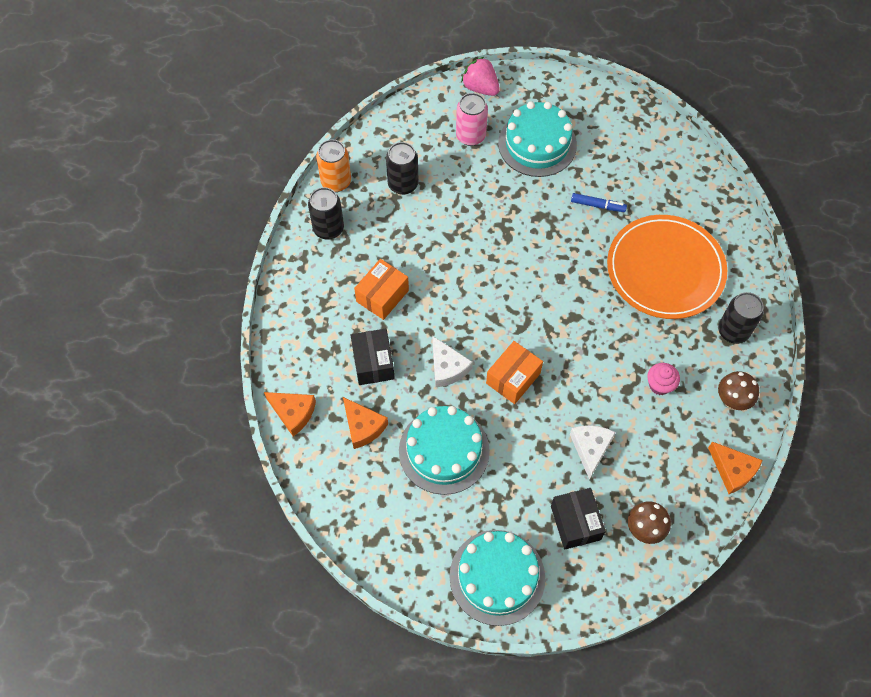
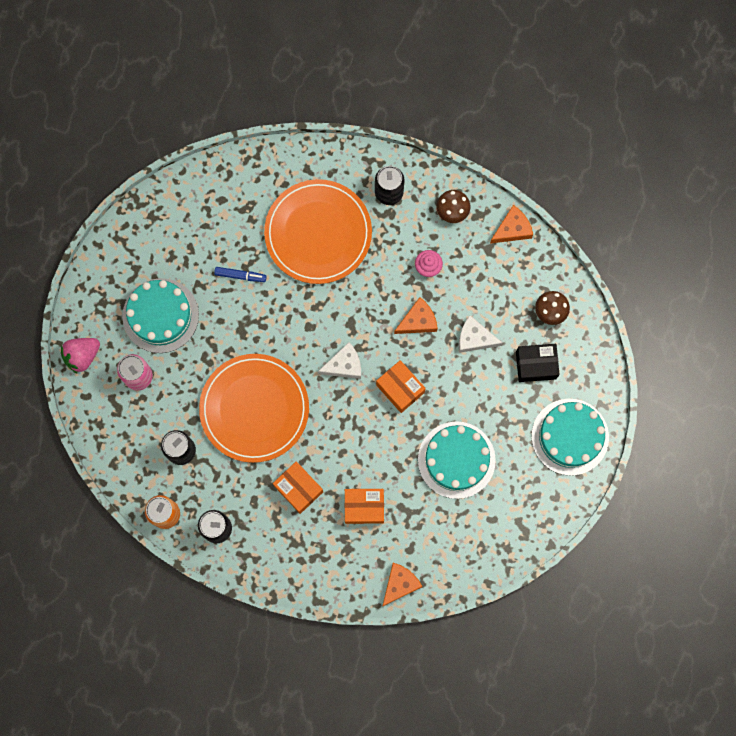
camera: 80 degrees left, 15 degrees up
orange cheese [343,397,388,449] -> orange cheese moved to [394,297,438,334]
black box [350,328,395,385] -> orange box [344,489,384,524]
white cheese [432,336,473,387] -> white cheese moved to [318,342,361,379]
blue marker [571,193,627,212] -> blue marker turned 75 degrees clockwise [214,267,267,282]
none -> orange plate [199,354,309,463]

